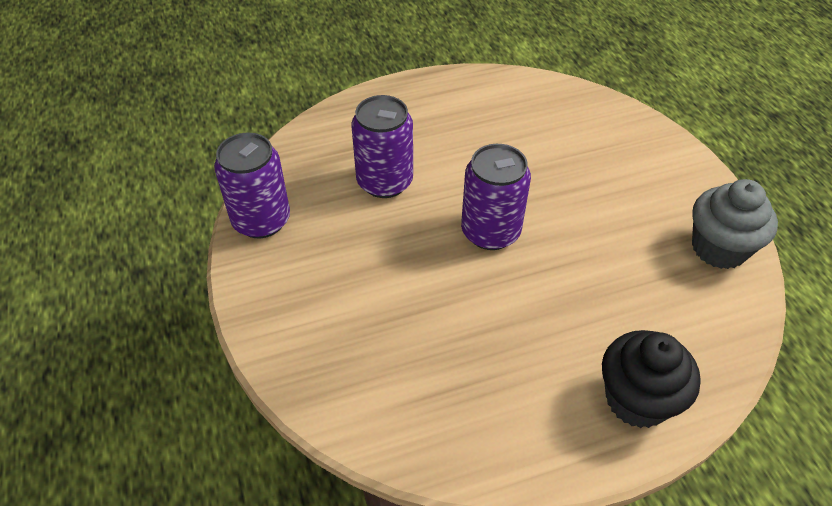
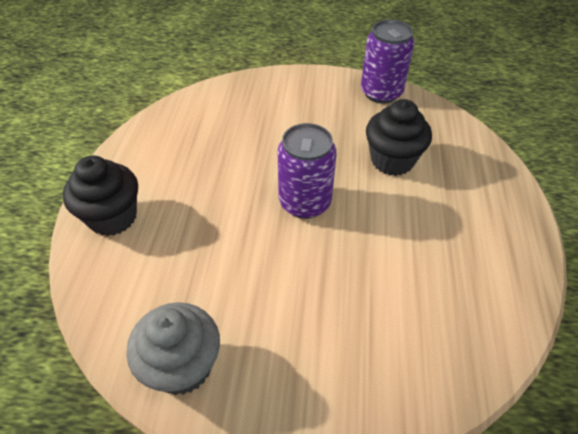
camera: 115 degrees right, 0 degrees up
purple can [351,95,413,198] -> black cupcake [366,99,432,176]

